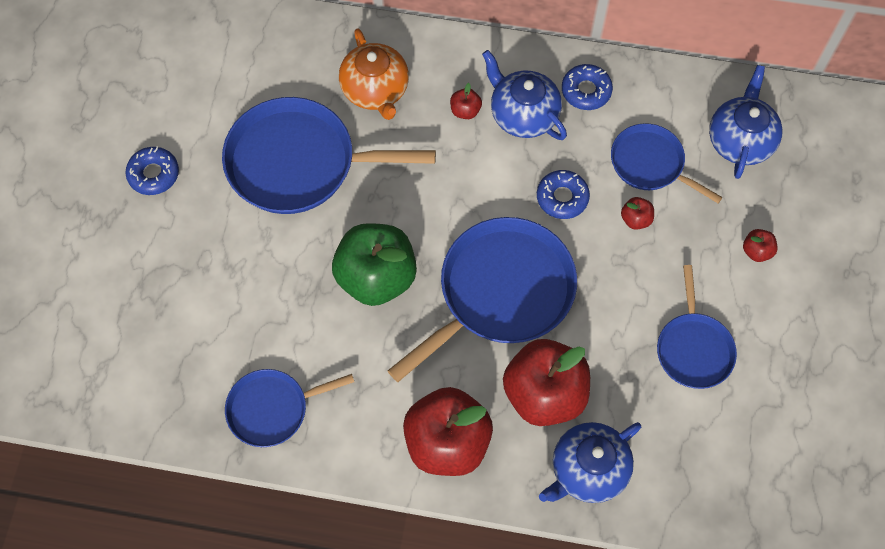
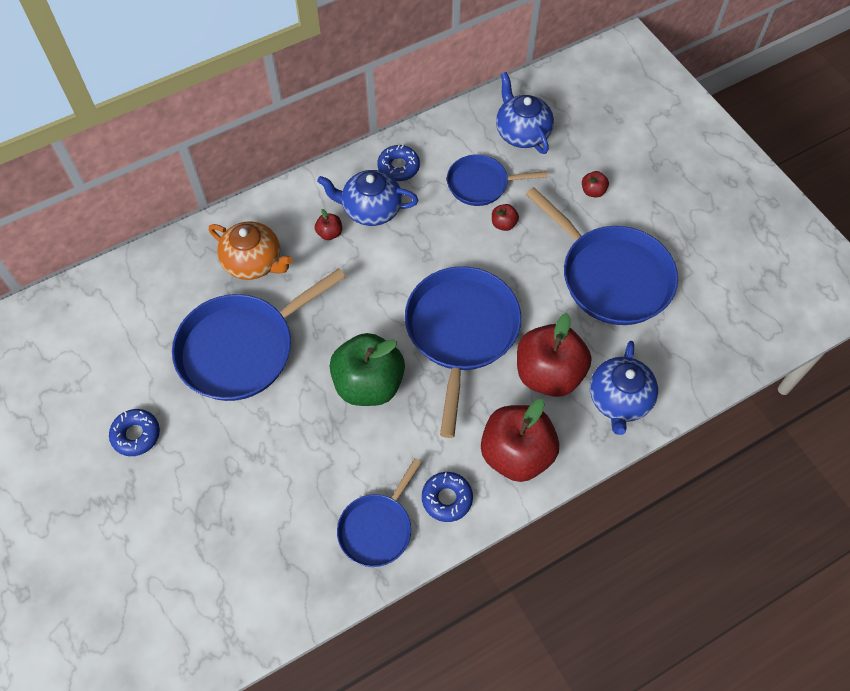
camera: 40 degrees left, 5 degrees down
blue donut [537,170,590,219] -> blue donut moved to [422,472,473,522]
blue pan [657,265,737,389] -> blue pan [526,187,678,325], size x1.74

